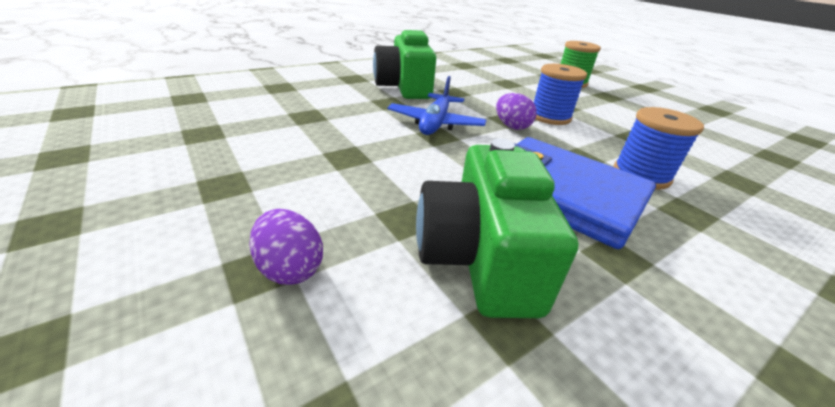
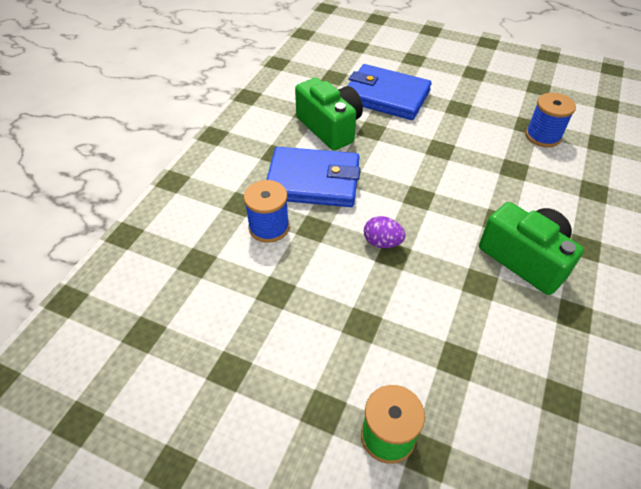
camera: 150 degrees right, 15 degrees up
purple egg [249,209,323,285] -> blue wallet [347,64,432,120]
blue plane [387,76,486,135] -> none
blue spool [534,64,587,125] -> blue spool moved to [526,93,576,147]

